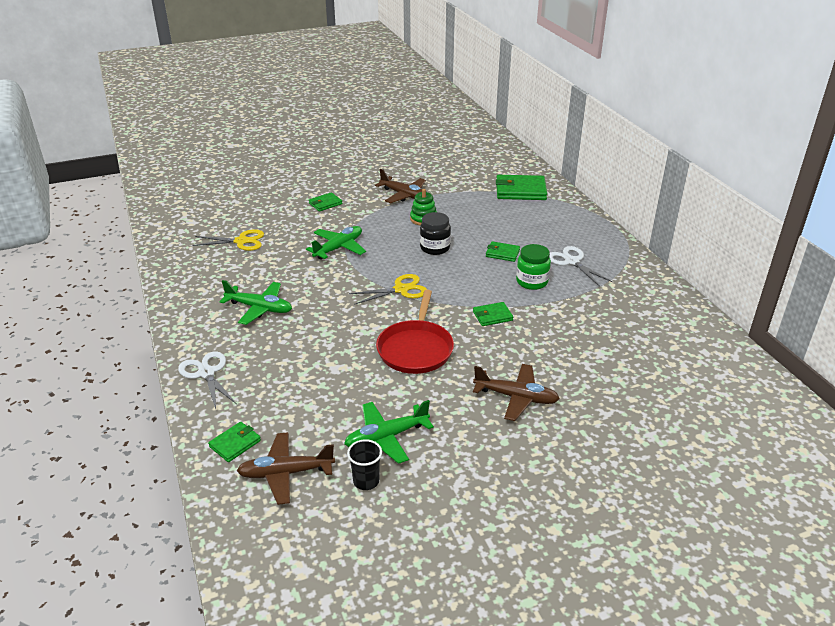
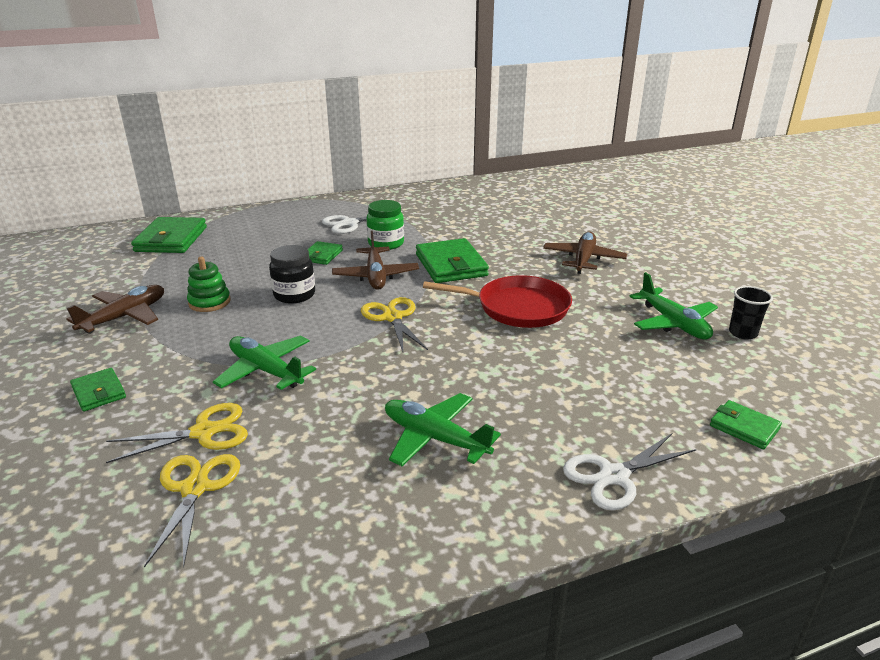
camera: 90 degrees left, 5 degrees down
green plane [220,280,292,325] -> green plane turned 75 degrees counterclockwise [385,393,501,466]
brown plane [237,432,335,505] -> brown plane moved to [332,231,419,290]
green wallet [473,302,513,326] -> green wallet [416,238,489,283], size x1.84
none -> yellow scissors [106,403,248,463]

